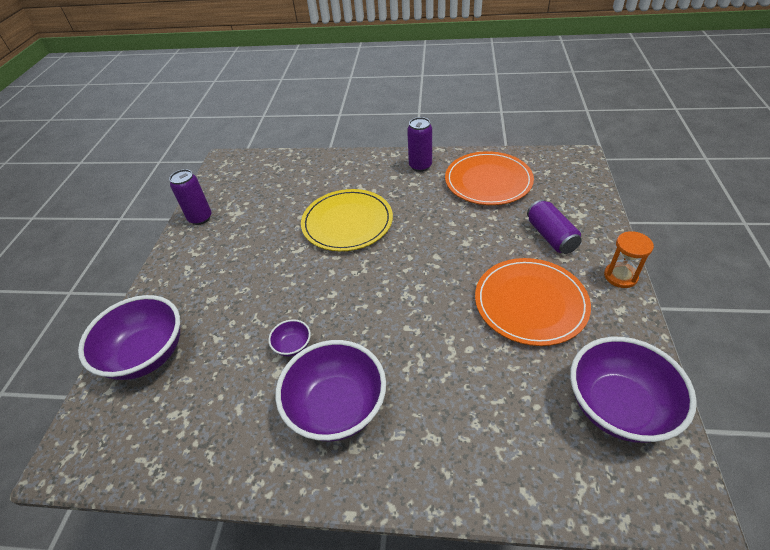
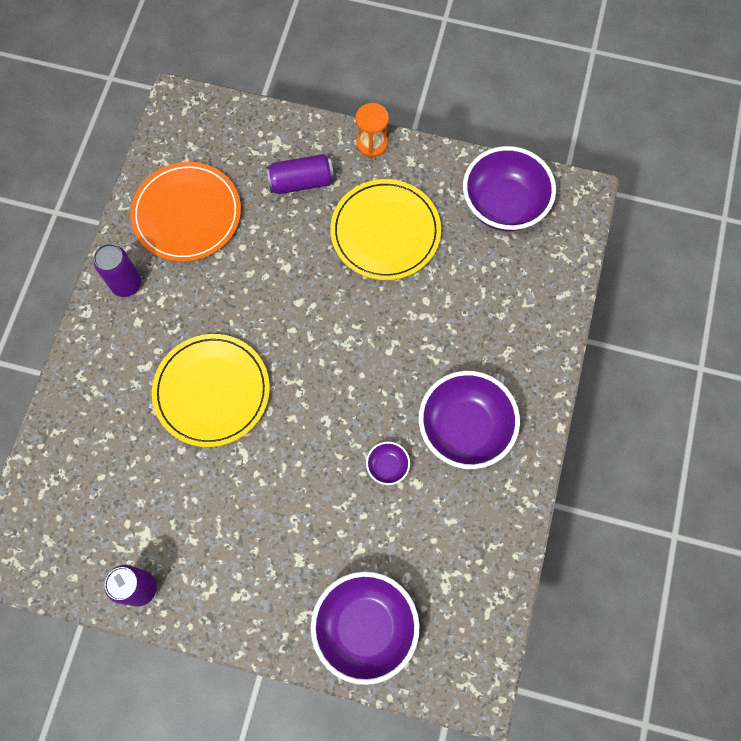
camera: 85 degrees left, 25 degrees up
orange plate [475,258,591,346] -> yellow plate [330,179,441,280]

